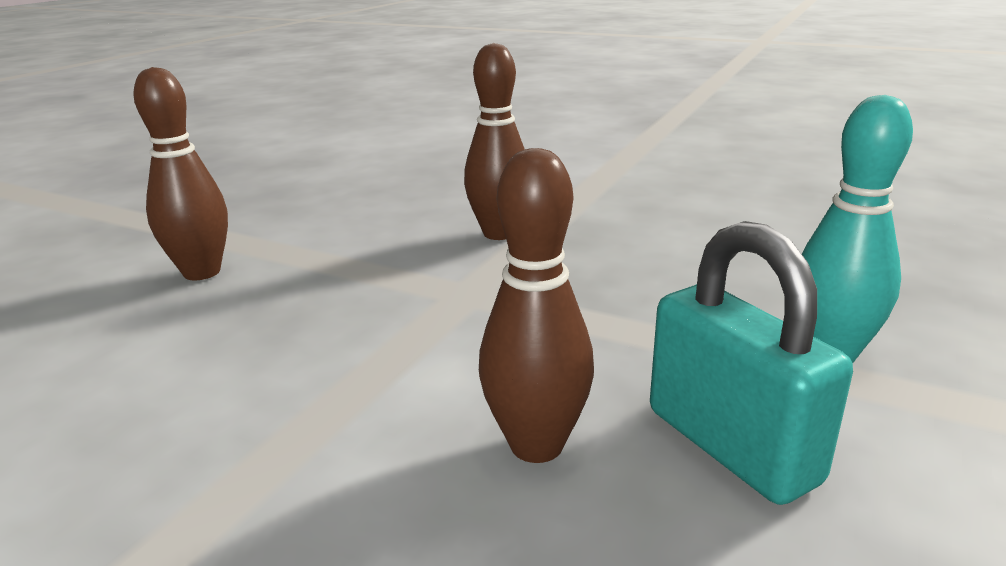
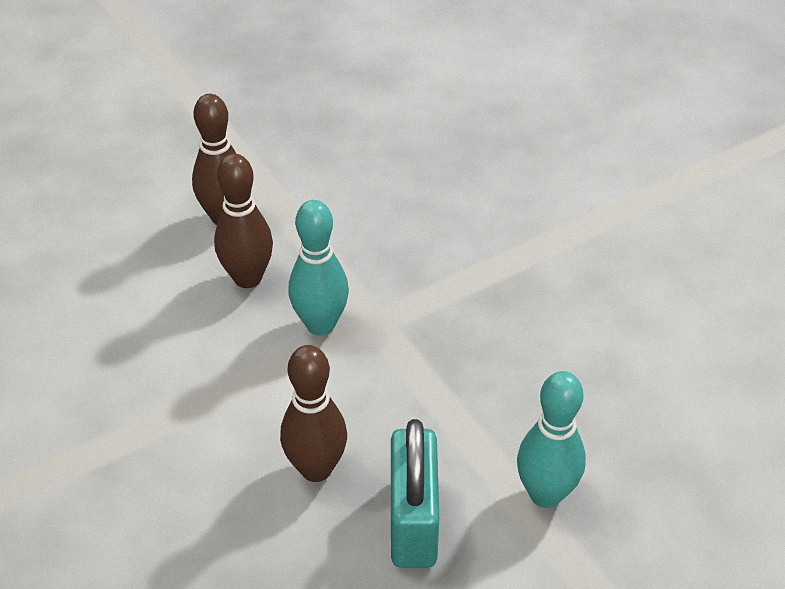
camera: 30 degrees right, 20 degrees up
brown bowling pin [464,43,525,240] -> brown bowling pin moved to [214,154,273,288]
none -> turquoise bowling pin [288,200,349,335]

